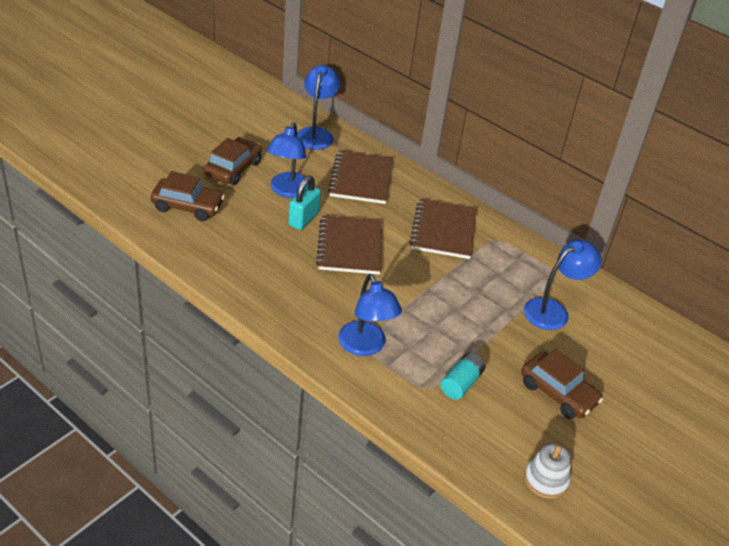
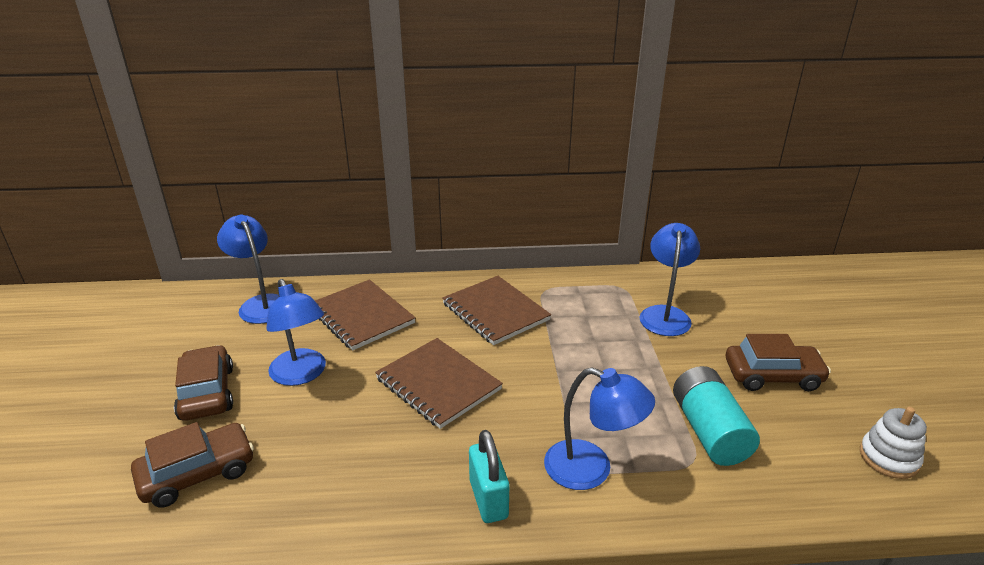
camera: 40 degrees left, 10 degrees down
turquoise padlock [288,176,321,230] -> turquoise padlock moved to [469,430,509,523]
turquoise battery [440,352,485,400] -> turquoise battery [673,366,760,466], size x1.53

